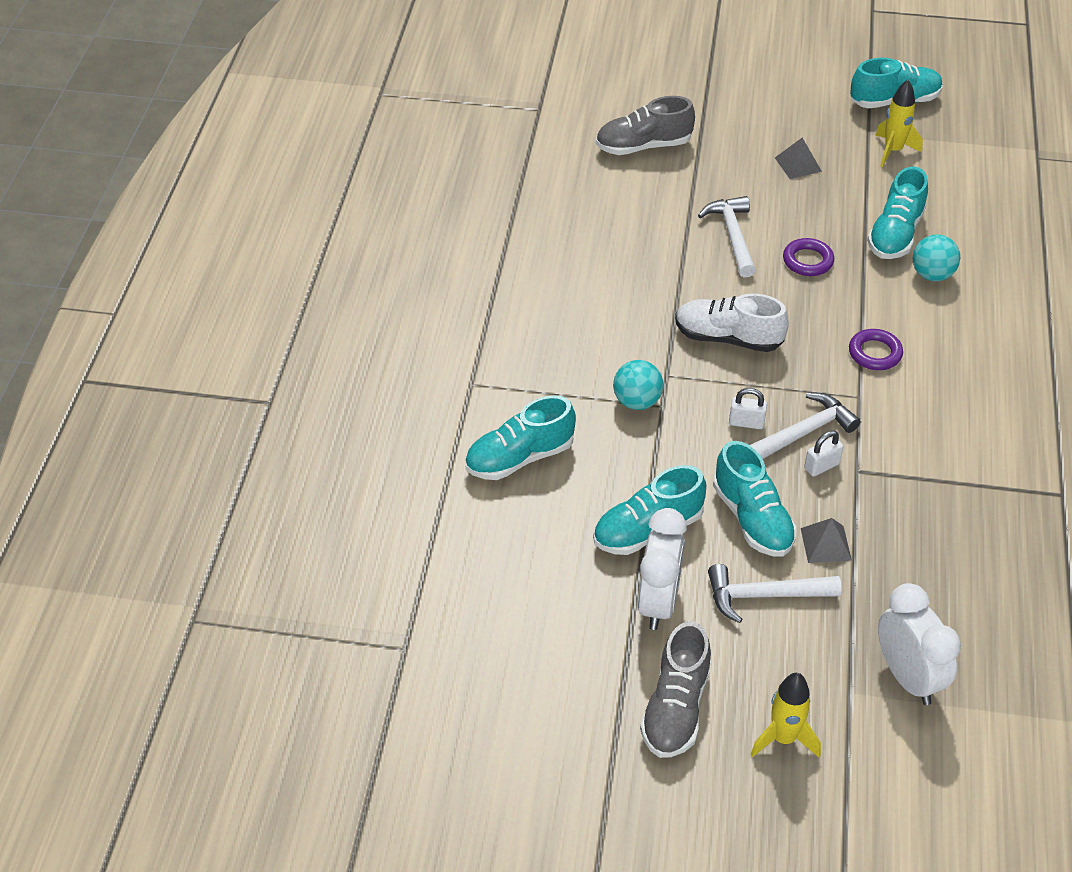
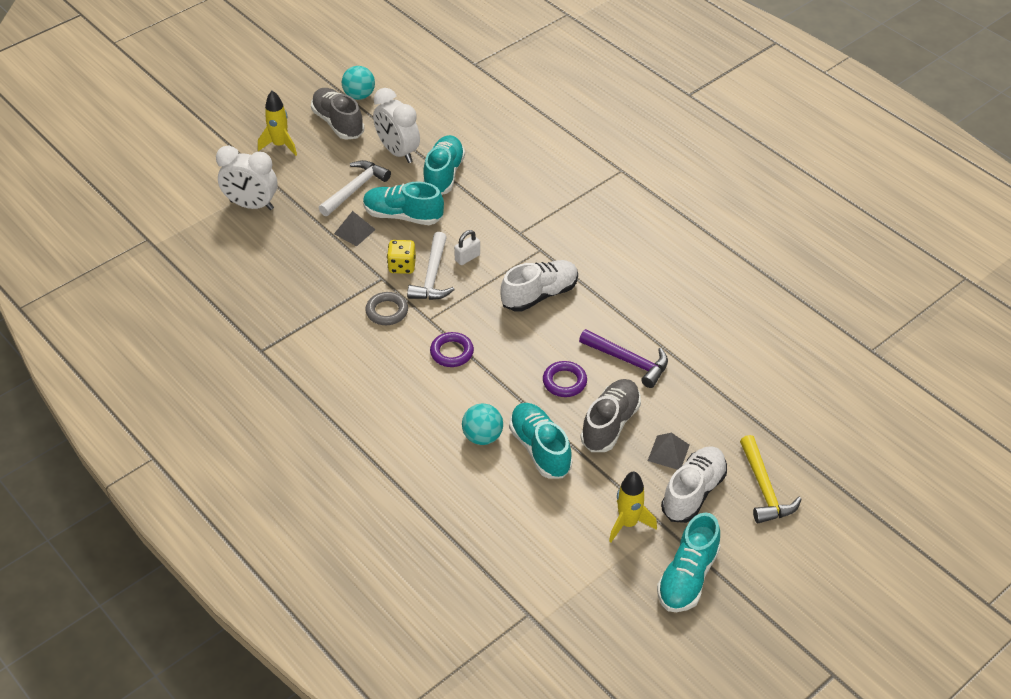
camera: 130 degrees right, 0 degrees up
turquoise shoe [465,395,576,480] -> none
grey shoe [596,96,695,155] -> grey shoe moved to [580,379,641,452]
turquoise ball [613,360,663,410] -> turquoise ball moved to [342,66,375,100]
white hammer [698,196,756,277] -> purple hammer [579,329,668,388]
white padlock [804,430,843,477] -> yellow dice [387,240,416,274]
none -> grey ring [365,292,408,325]
none -> white shoe [661,446,727,523]
none -> yellow hammer [740,435,802,523]

